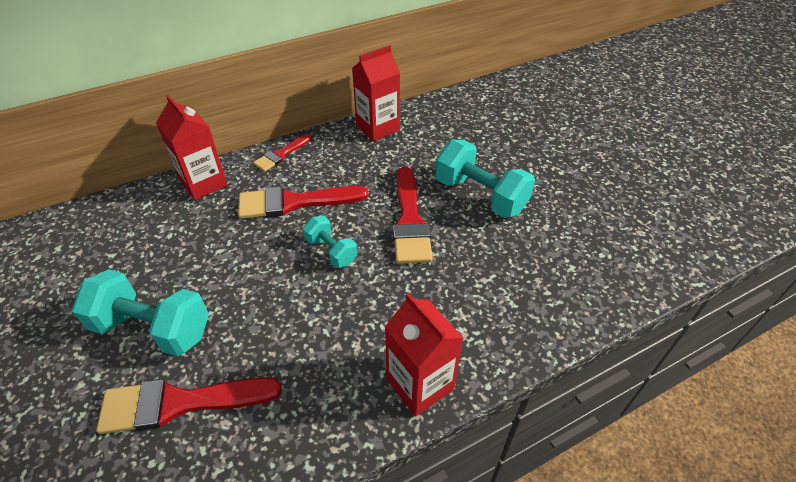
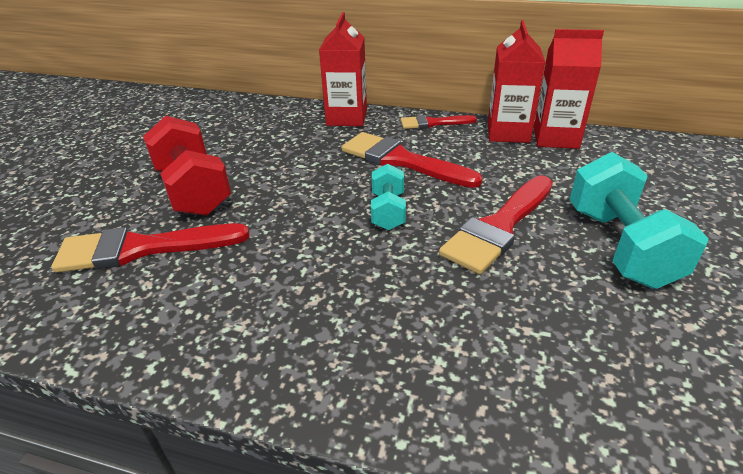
camera: 45 degrees right, 10 degrees down
turquoise dumbbell [72,269,209,356] -> red dumbbell [143,116,231,216]
red brush [96,377,282,434] -> red brush turned 45 degrees counterclockwise [51,223,249,273]
red carton [385,293,463,416] -> red carton moved to [488,20,545,143]

